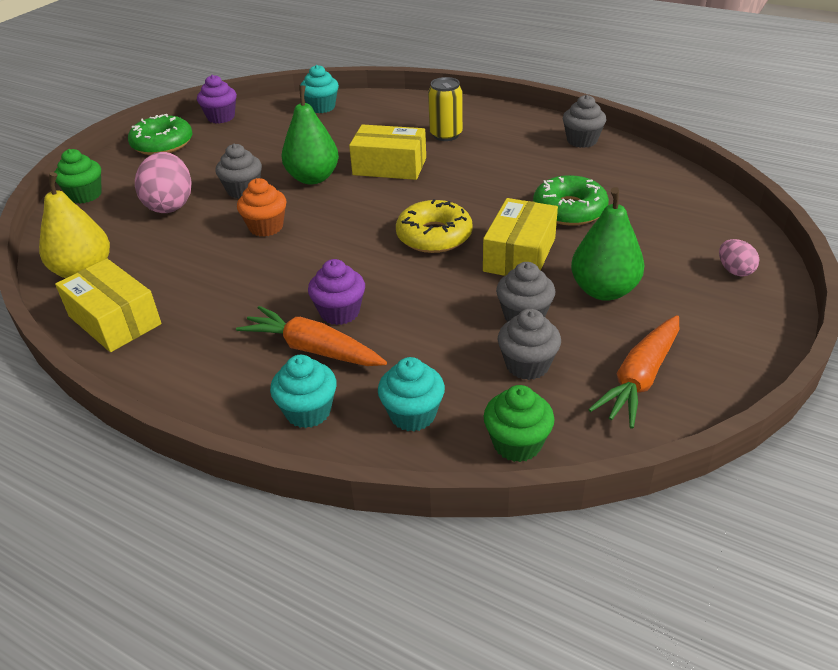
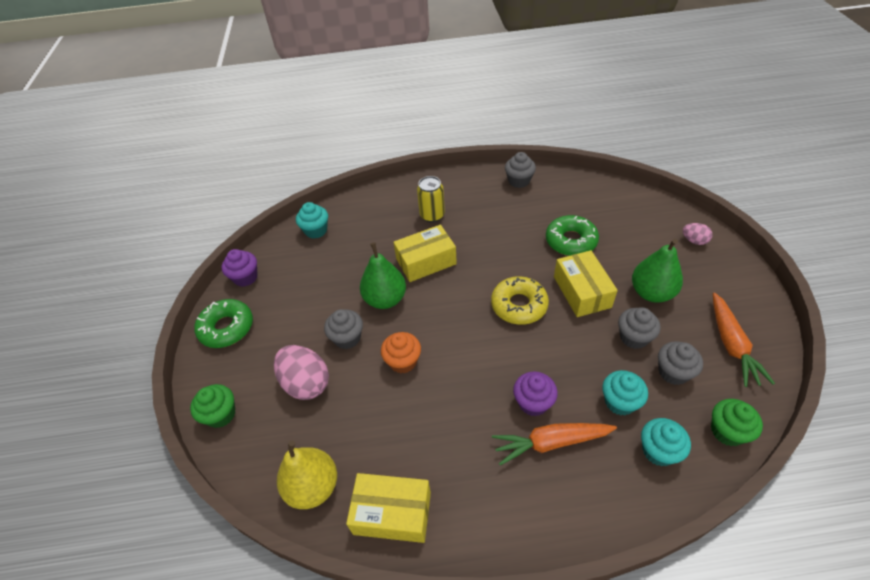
camera: 35 degrees left, 10 degrees up
turquoise cupcake [270,355,337,428] -> turquoise cupcake moved to [602,370,648,415]

